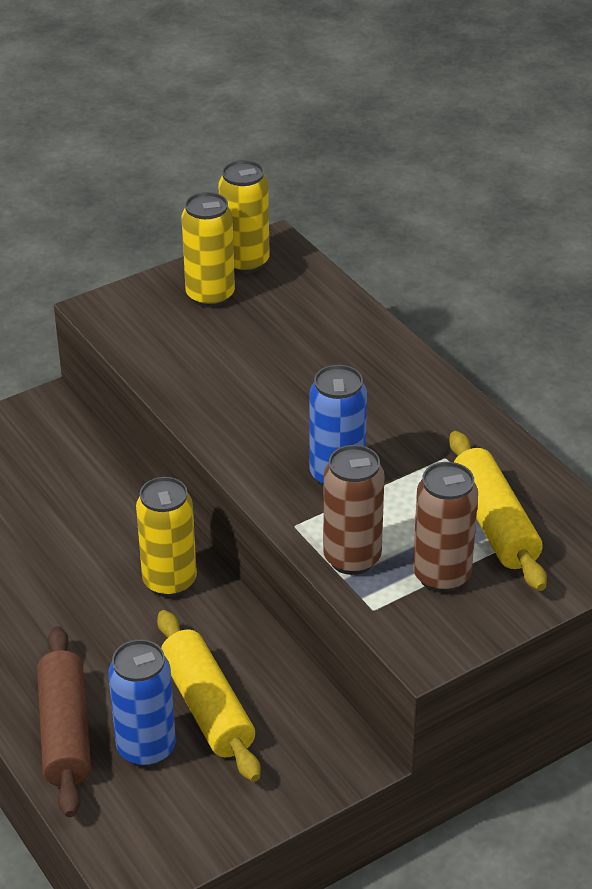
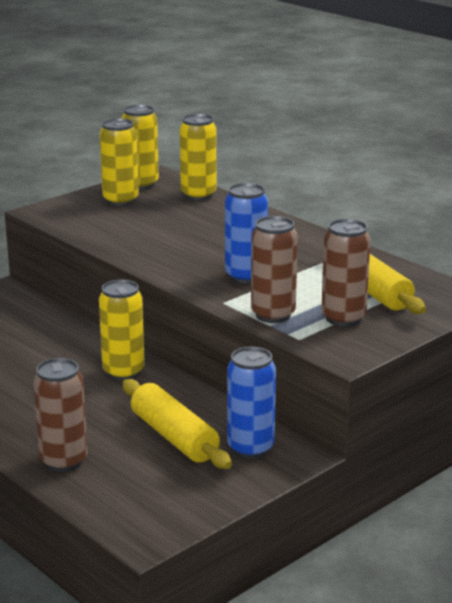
camera: 10 degrees left, 15 degrees down
brown rolling pin [37,626,91,817] -> brown can [33,358,87,472]
blue can [108,640,176,767] -> blue can moved to [227,347,276,459]
none -> yellow can [180,114,217,201]

